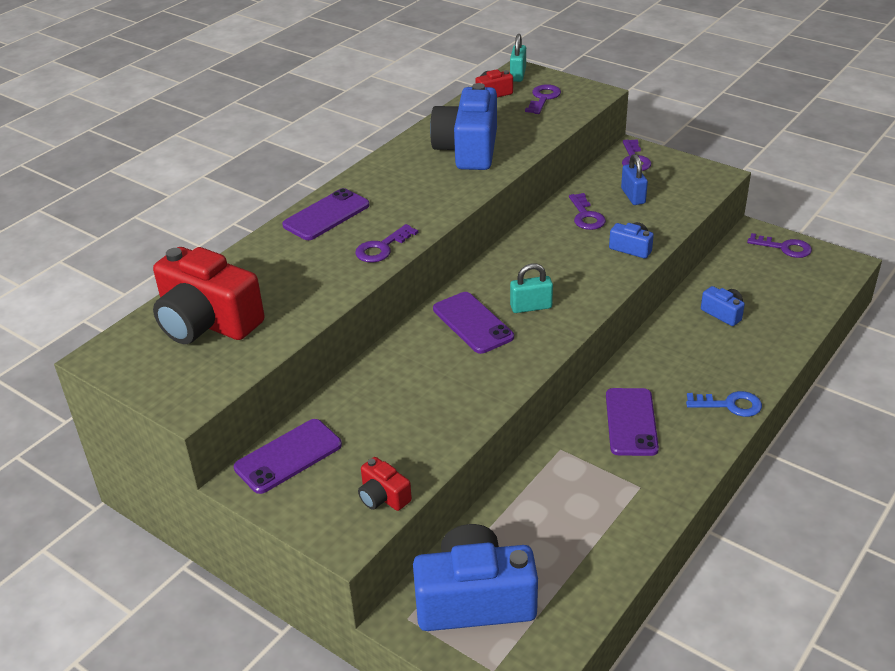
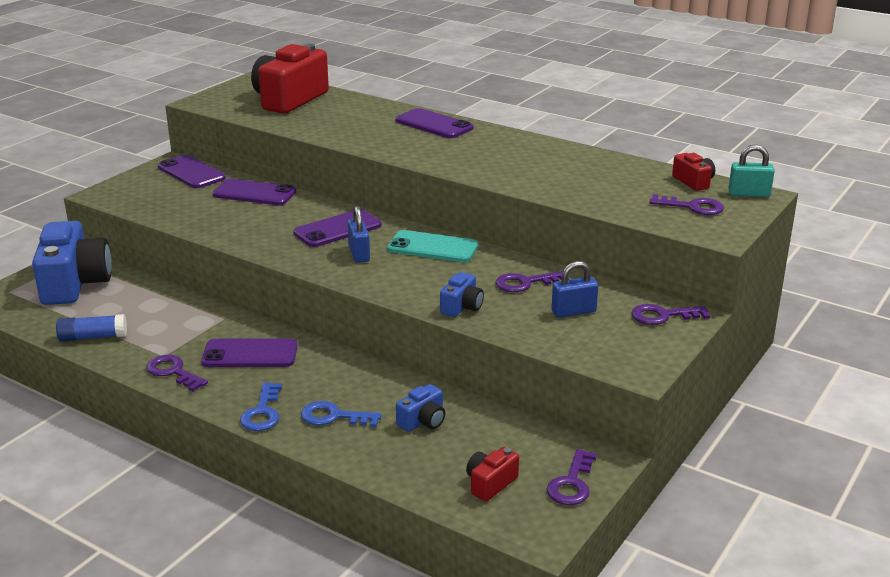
camera: 85 degrees right, 10 degrees down
purple key [356,224,418,263] -> purple key moved to [146,355,208,391]
red camera [358,457,412,511] -> red camera moved to [466,447,519,501]
blue camera [430,83,497,170] -> none
turquoise padlock [510,263,553,313] -> blue padlock [347,206,370,263]
none -> blue glue stick [56,314,127,342]
none -> purple phone [212,179,296,205]
none -> blue key [301,401,382,427]
none -> turquoise phone [387,230,478,262]

